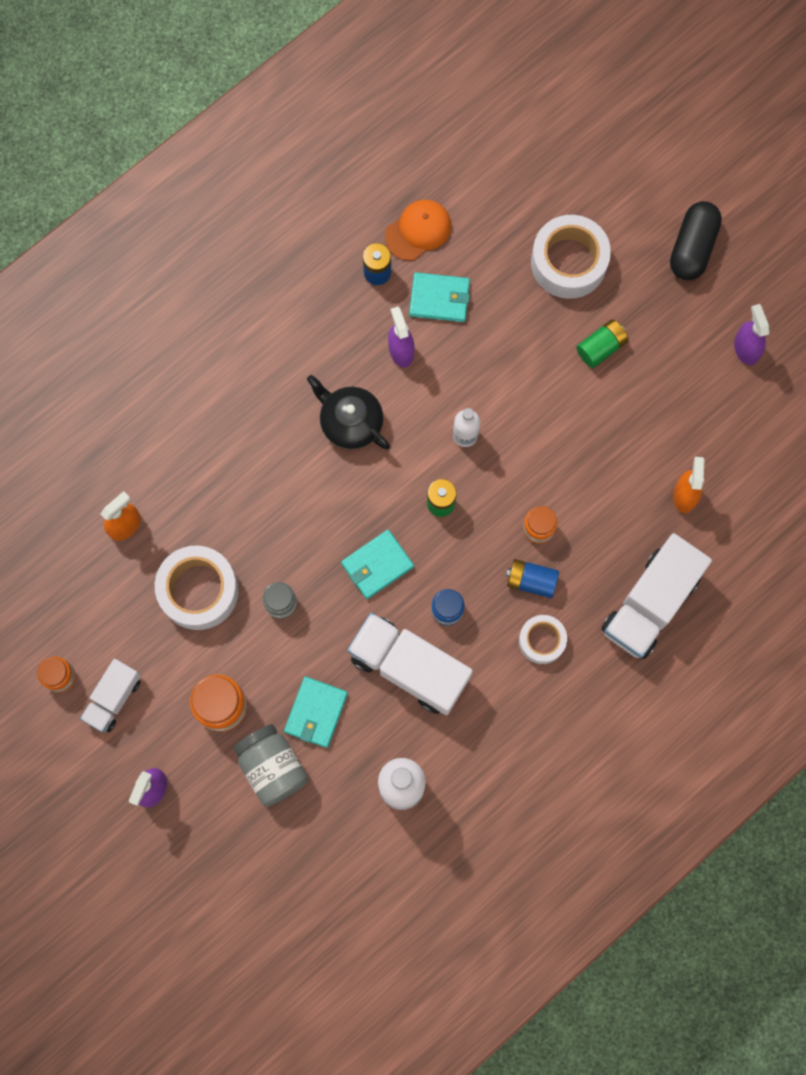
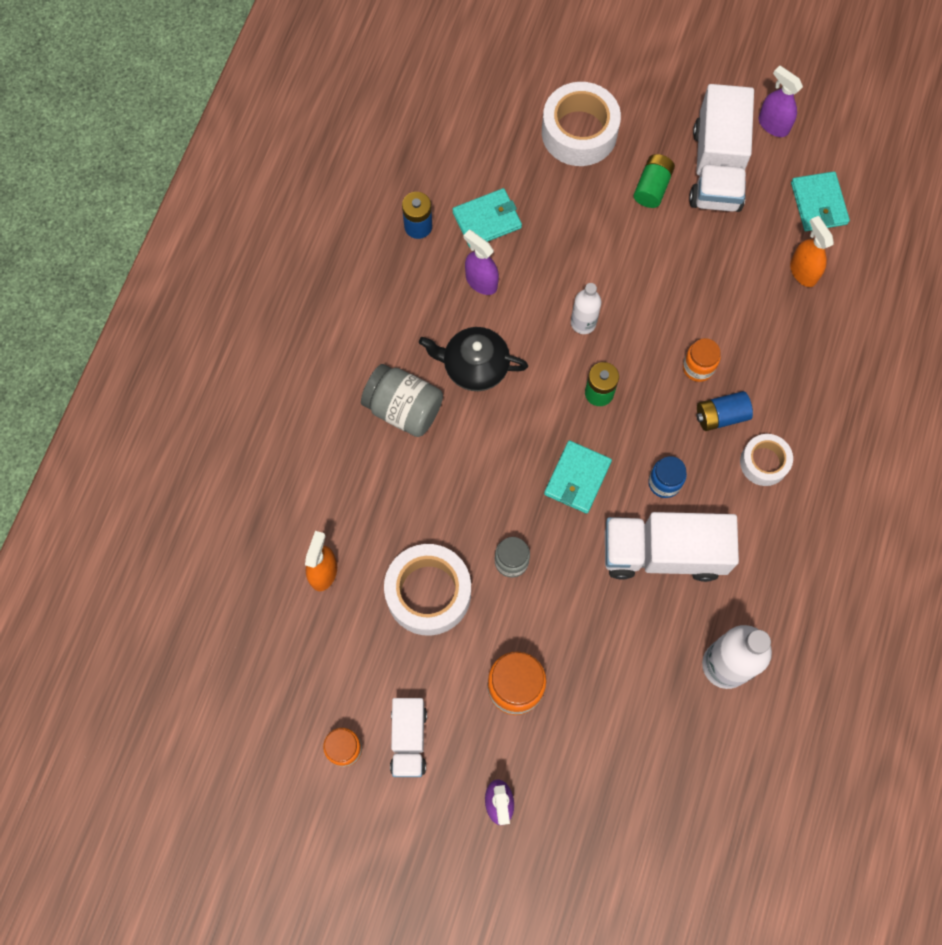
camera: 30 degrees left, 5 degrees down
grey jar [233,724,308,807] -> grey jar moved to [361,364,443,437]
turquoise wallet [284,677,348,748] -> turquoise wallet moved to [791,171,850,231]
orange cap [385,200,451,261] -> none
white truck [601,533,712,659] -> white truck moved to [689,84,754,212]
black capsule [670,201,722,280] -> none

